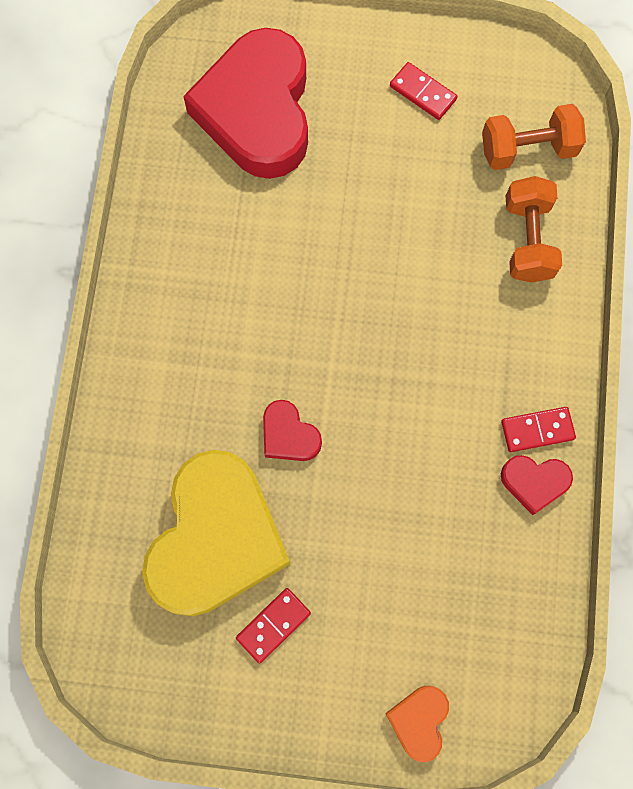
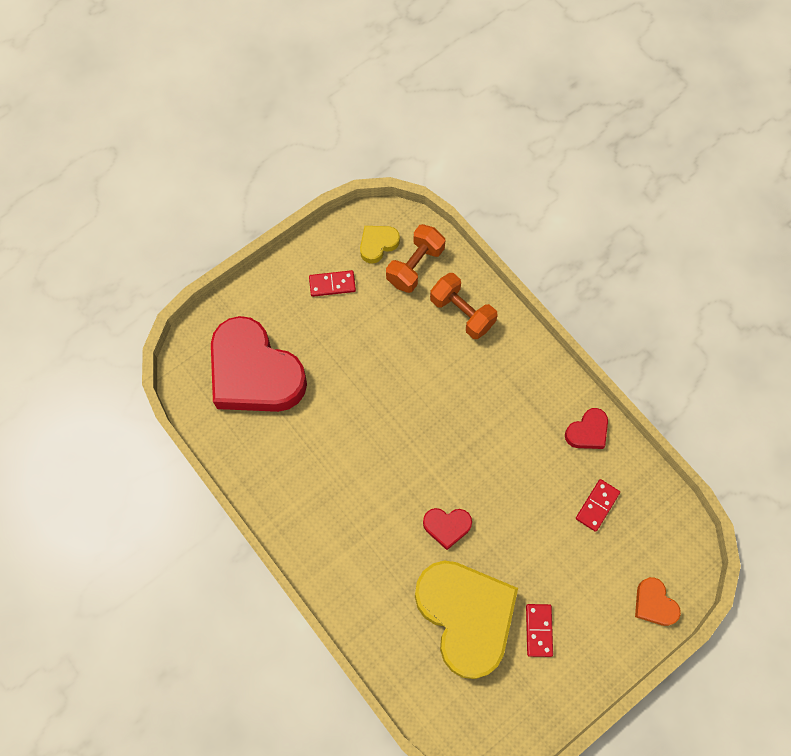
camera: 45 degrees left, 5 degrees down
red domino [501,407,576,452] -> red domino moved to [576,479,620,532]
none -> yellow heart [360,226,400,264]

